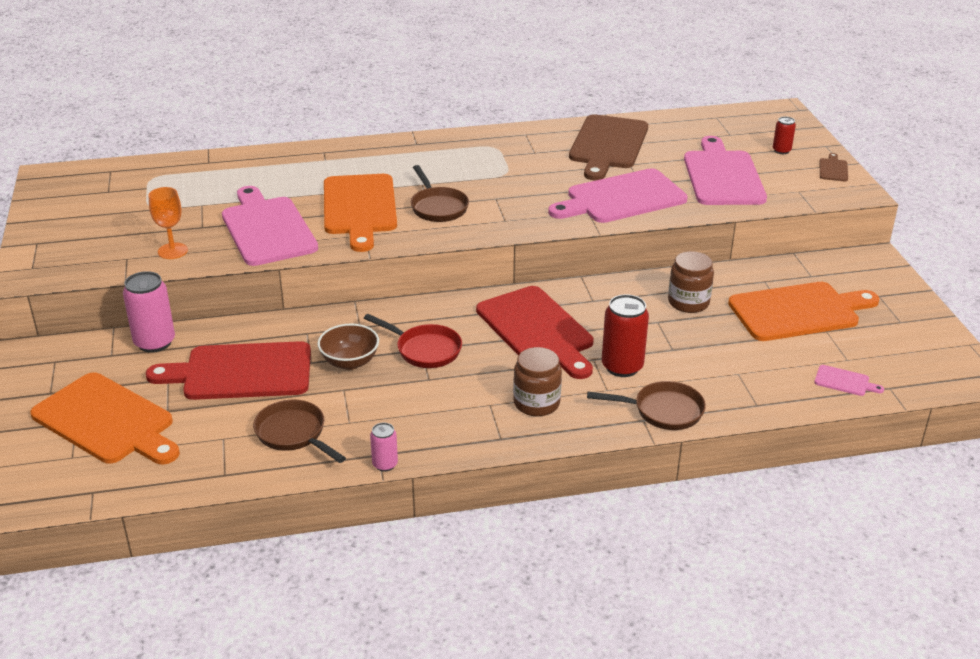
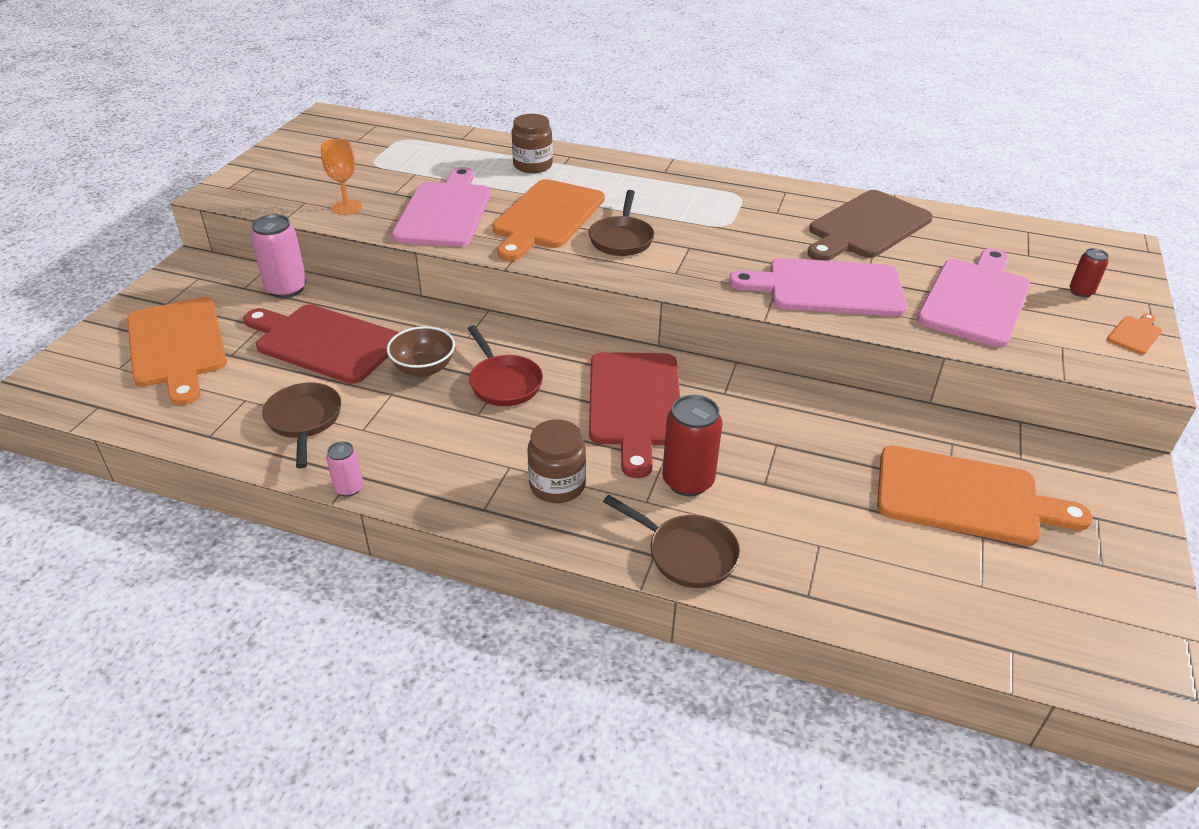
camera: 30 degrees right, 5 degrees up
brown jar [668,251,714,313] -> brown jar moved to [511,114,553,173]
pink cutting board [814,365,884,396] -> none
brown cutting board [820,153,848,181] -> orange cutting board [1107,314,1162,354]

